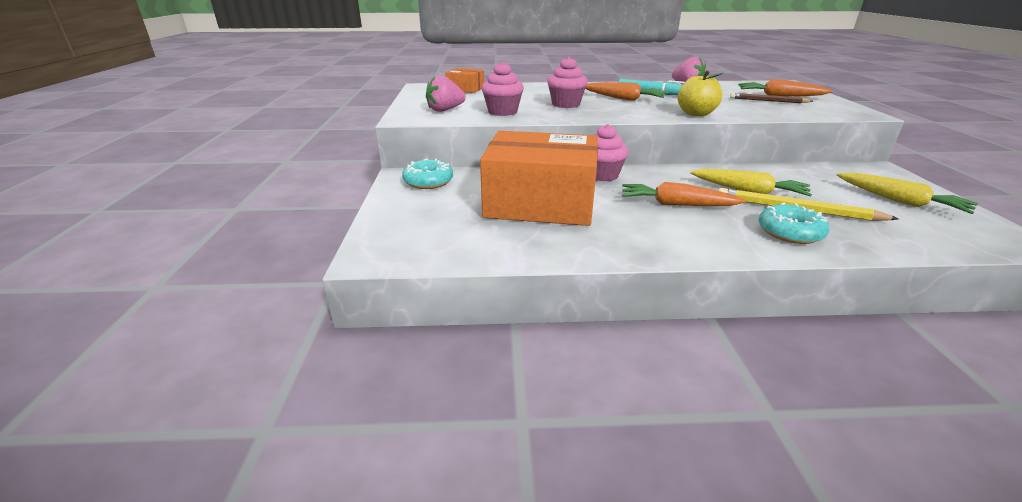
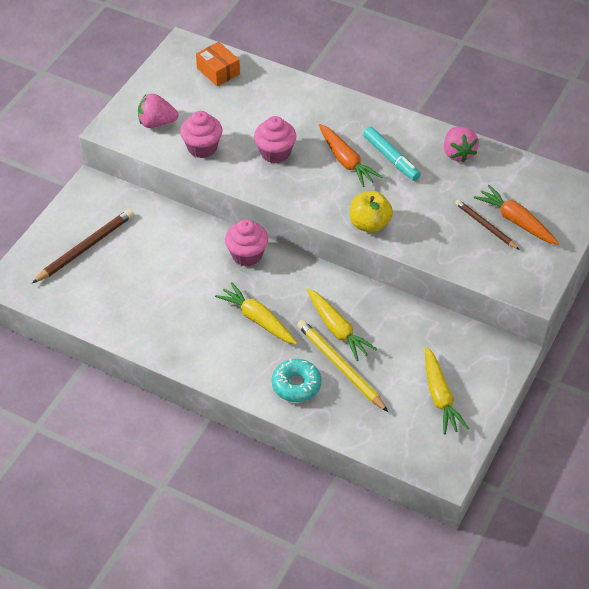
camera: 30 degrees right, 20 degrees up
turquoise donut [402,158,453,189] -> none
orange box [480,131,598,226] -> none
orange carrot [622,182,746,206] -> yellow carrot [215,282,297,345]
none -> brown pencil [32,209,134,283]

